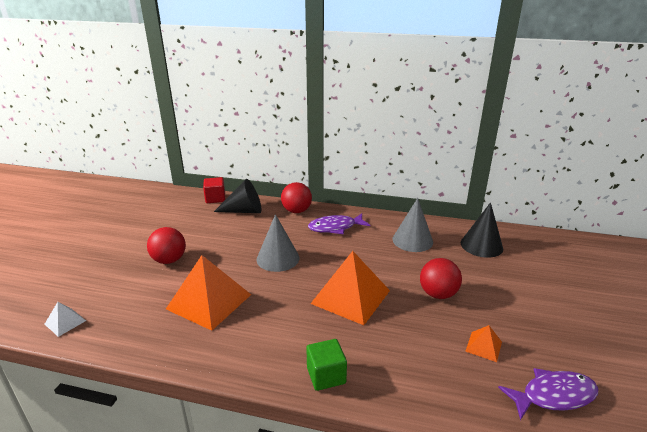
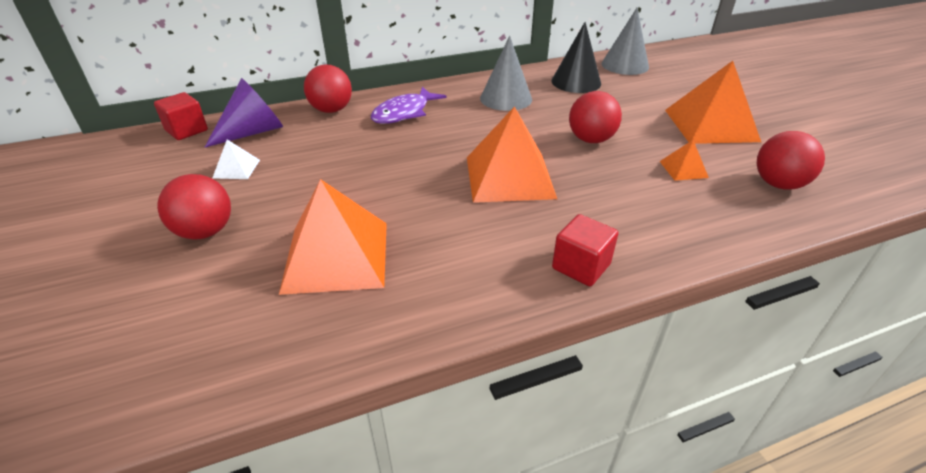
camera: 35 degrees left, 10 degrees up
white pyramid [44,302,86,337] -> white pyramid moved to [212,140,260,179]
black cone [214,179,261,213] -> purple cone [205,78,283,147]
grey cone [256,214,299,272] -> grey cone moved to [602,8,649,75]
green cube [306,339,347,391] -> red cube [552,214,619,286]
purple fish [498,368,599,420] -> red ball [757,131,825,190]
none -> orange pyramid [665,61,761,144]

